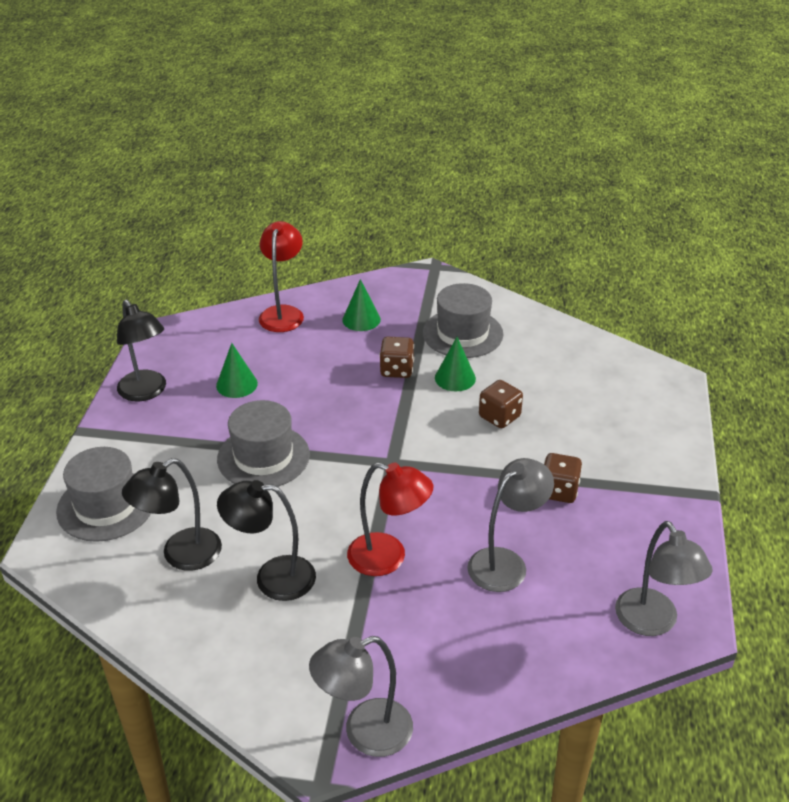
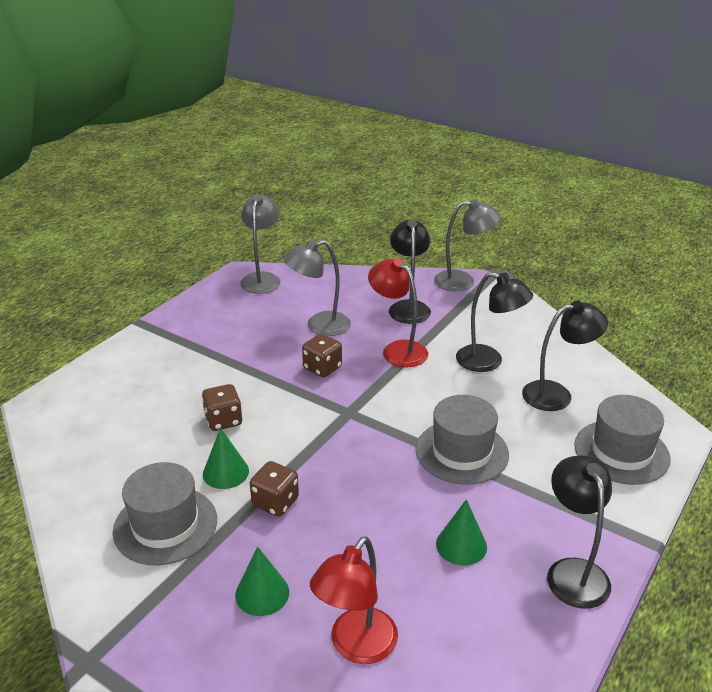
camera: 155 degrees left, 5 degrees down
brown dice [544,453,582,503] -> brown dice moved to [302,334,342,378]
none -> black lamp [389,220,431,324]

